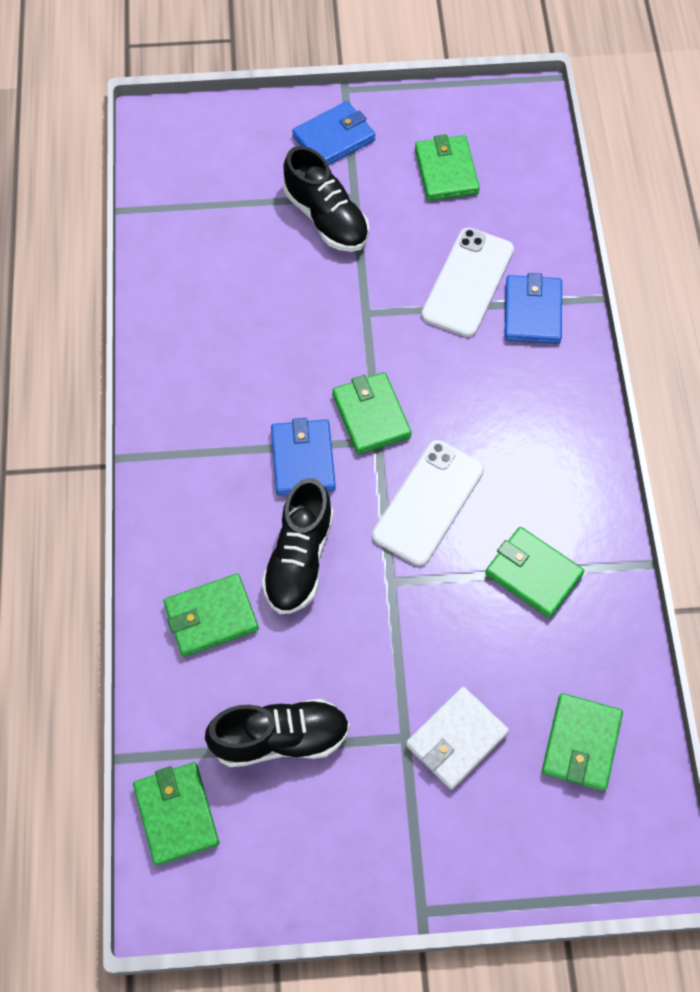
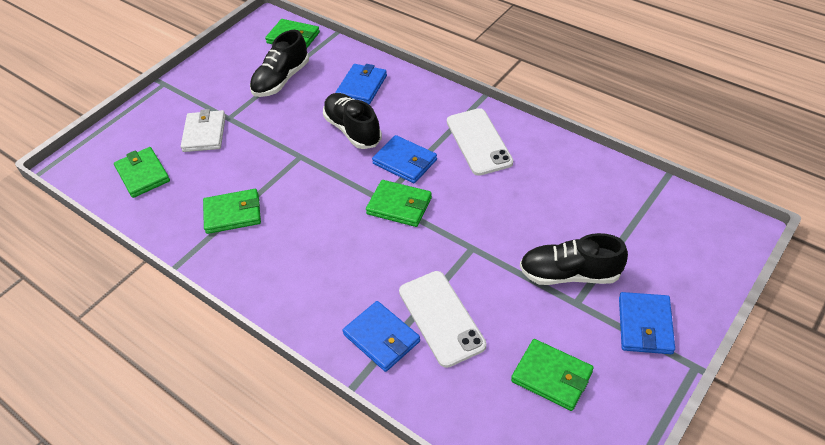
camera: 135 degrees right, 15 degrees down
green wallet [163,573,259,657] -> blue wallet [336,64,387,104]
white phone [372,440,484,566] -> white phone moved to [447,108,513,176]

